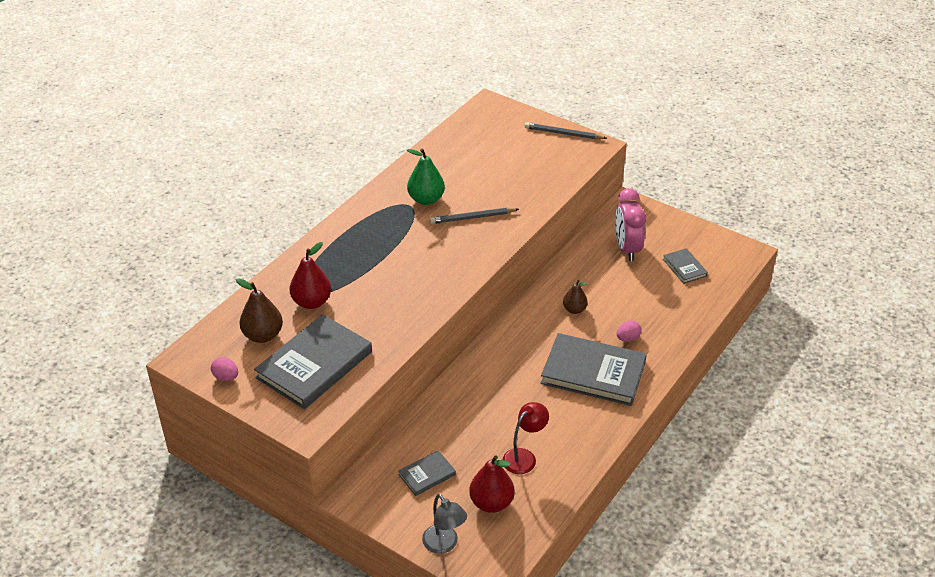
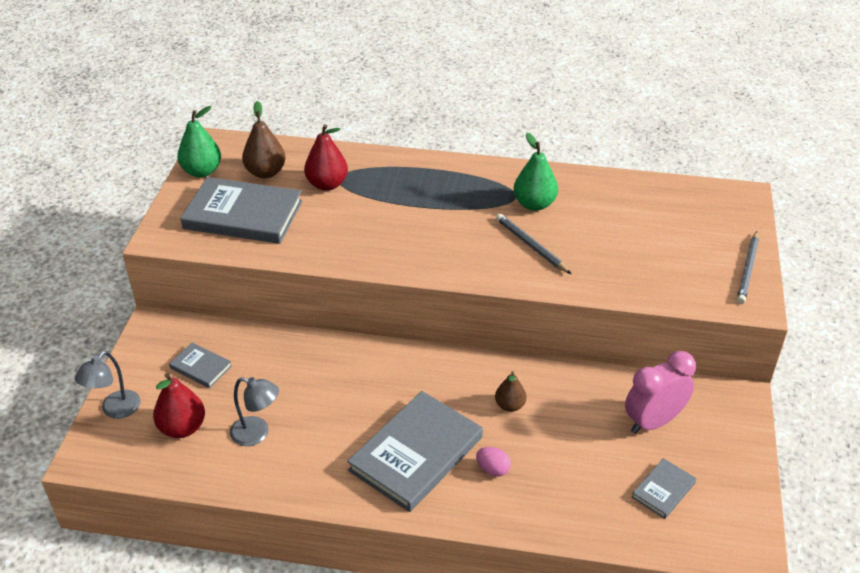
camera: 65 degrees right, 0 degrees up
pink egg [211,357,238,381] -> green pear [177,106,221,177]
red lamp [503,402,549,474] -> grey lamp [230,377,279,446]
grey pencil [525,122,607,139] -> grey pencil turned 150 degrees counterclockwise [737,231,759,304]
grey book [541,333,647,406] -> grey book turned 45 degrees clockwise [347,391,483,512]

